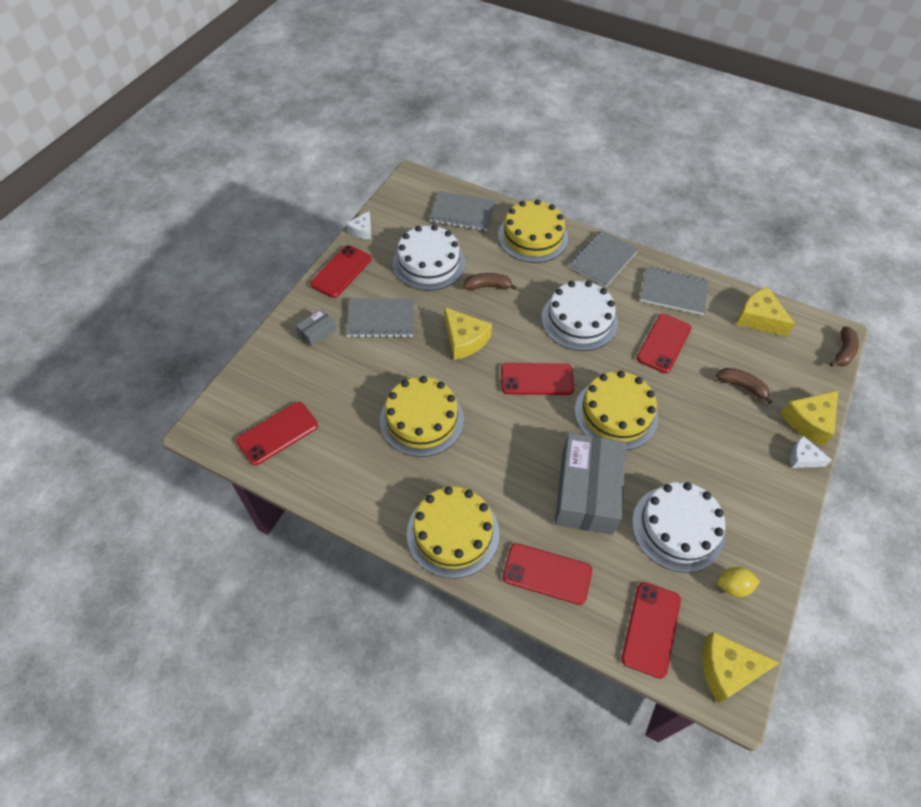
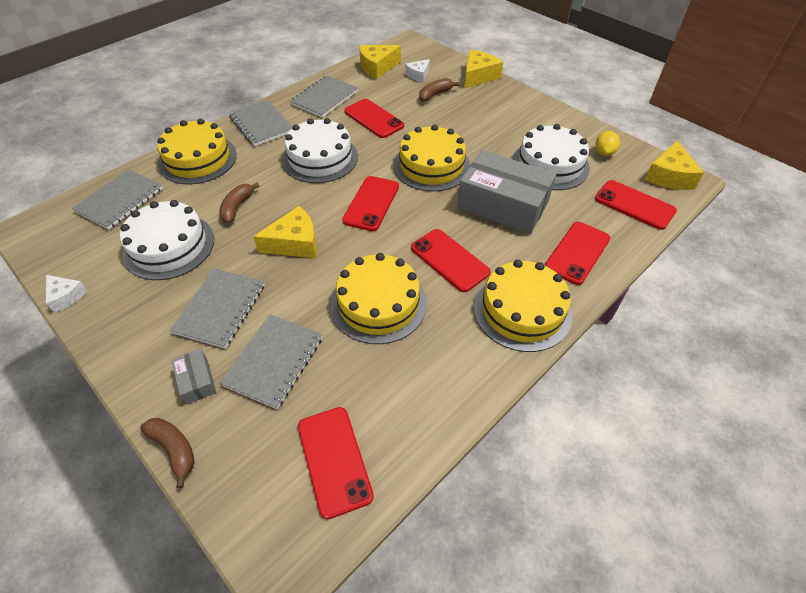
camera: 70 degrees left, 5 degrees down
red phone [310,245,372,298] -> red phone moved to [411,229,491,292]
yellow cheese [780,391,838,446] -> yellow cheese turned 120 degrees counterclockwise [464,50,503,88]
white cheese [790,436,832,468] -> white cheese moved to [405,59,430,82]
brown banana [829,326,859,367] -> brown banana moved to [140,418,195,488]
none -> grey notebook [220,314,323,409]

